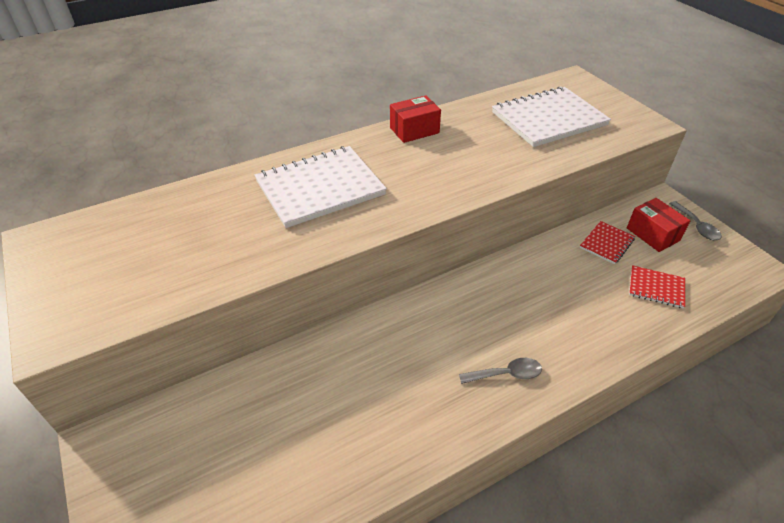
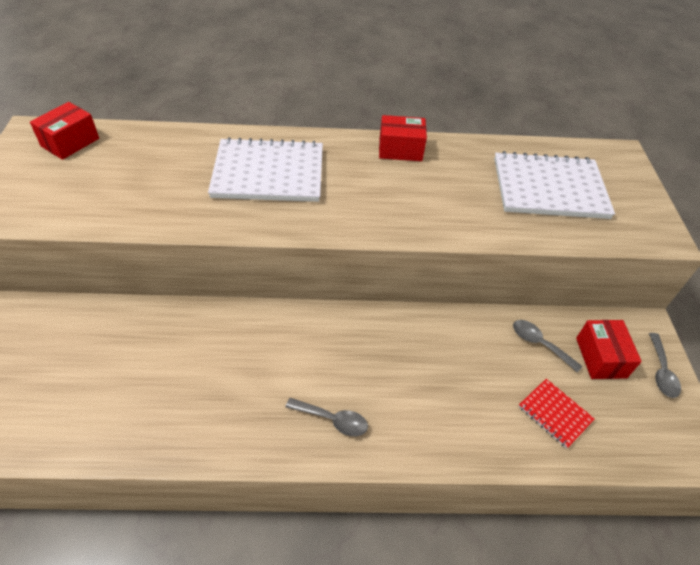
camera: 25 degrees right, 5 degrees up
red notebook [580,221,635,264] -> grey spoon [513,320,583,373]
none -> red box [30,102,99,160]

